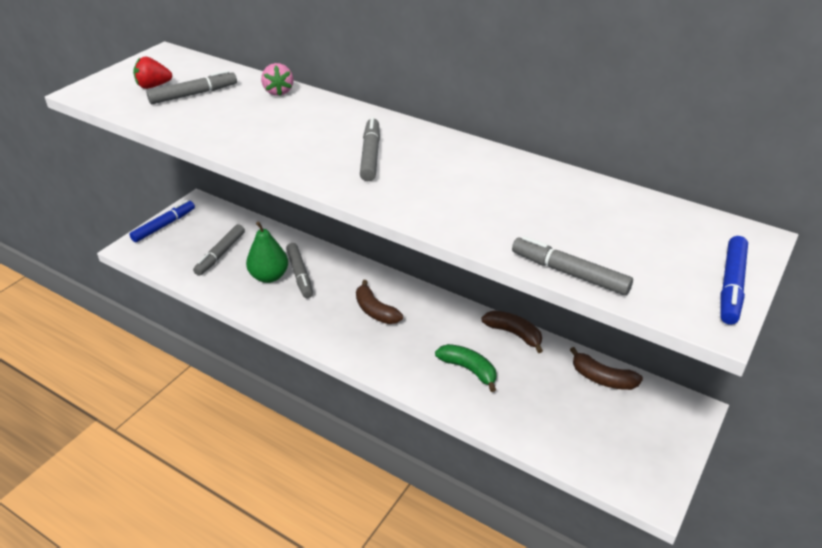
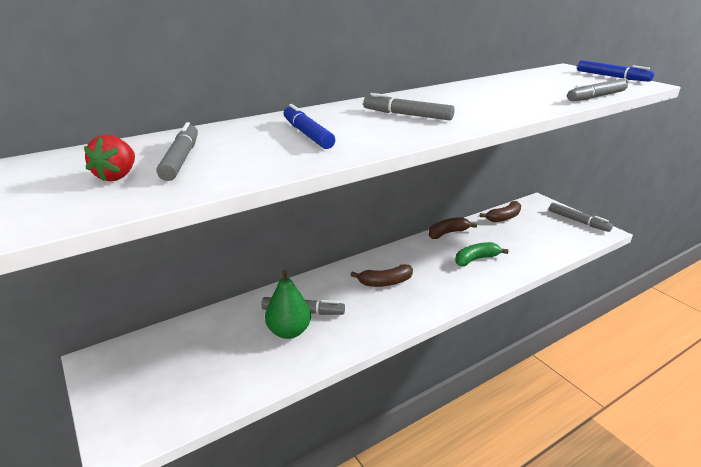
camera: 65 degrees left, 10 degrees down
blue marker [129,200,195,242] -> blue marker moved to [283,104,335,149]
grey marker [193,224,245,276] -> grey marker moved to [549,203,613,232]
pink strawberry [261,63,293,96] -> none

